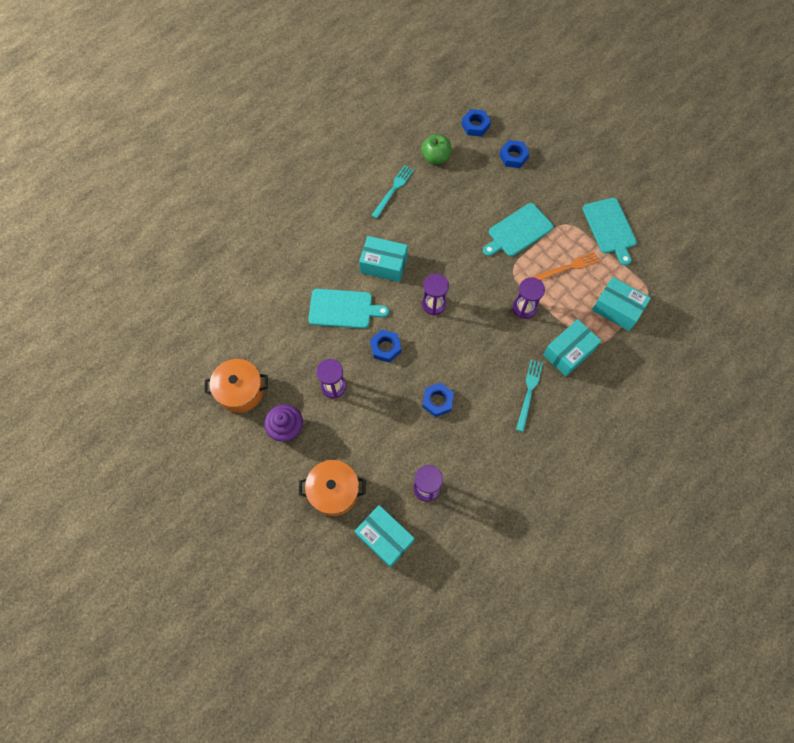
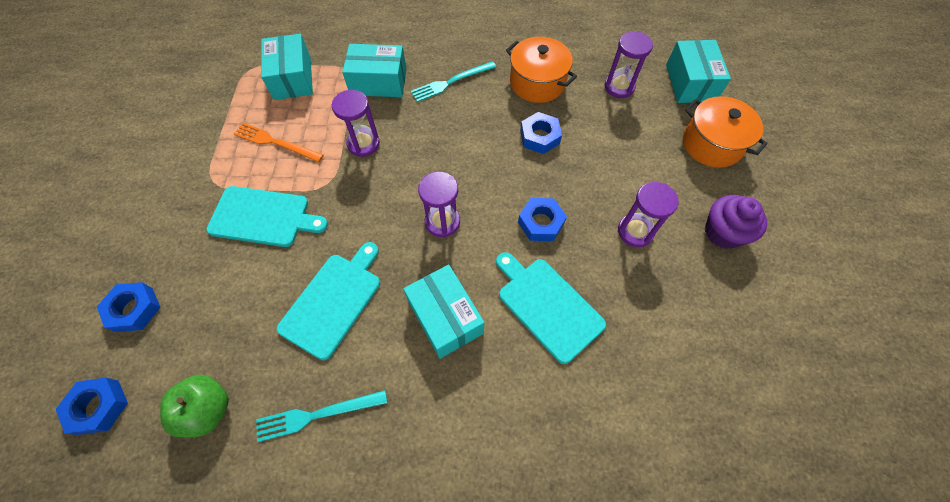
camera: 135 degrees left, 5 degrees down
orange pot [204,359,268,413] -> orange pot moved to [506,37,577,103]
turquoise cutting board [583,198,637,266] -> turquoise cutting board moved to [276,242,380,360]

